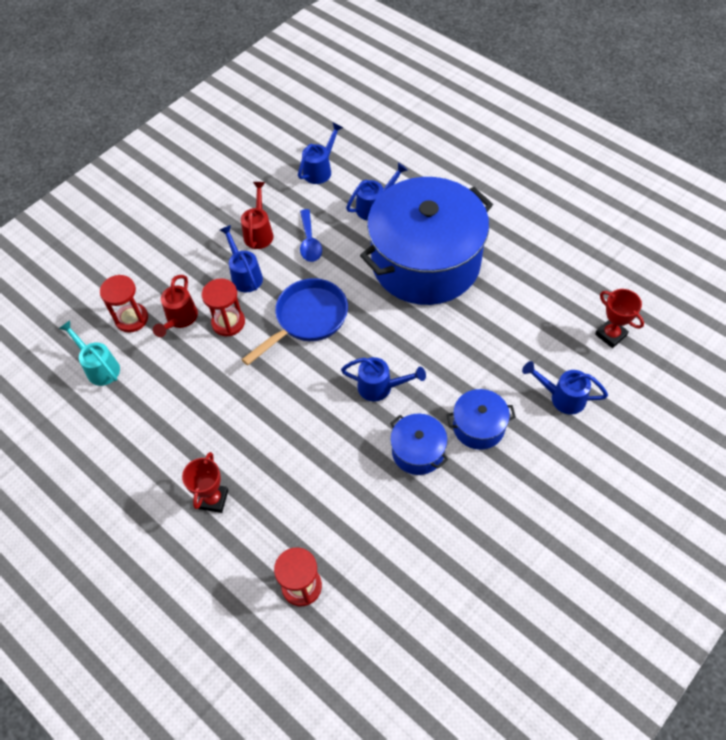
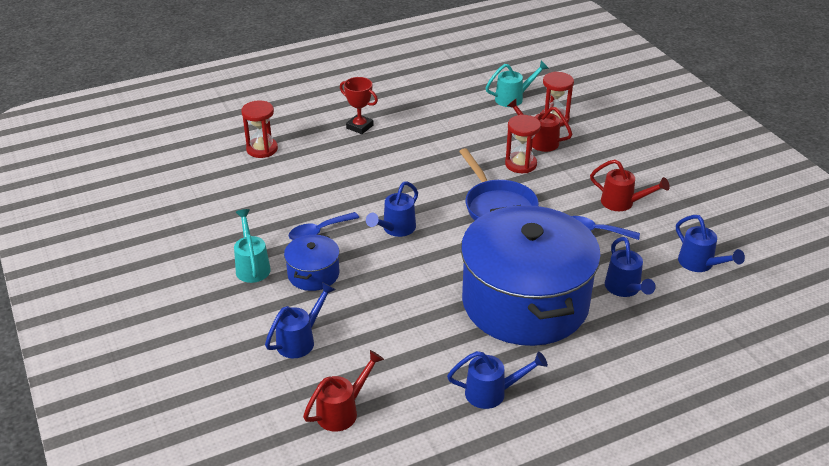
camera: 110 degrees right, 20 degrees down
blue watering can [220,225,263,293] -> blue watering can moved to [447,351,548,409]
blue pot [390,414,448,475] -> blue spoon [289,212,359,240]
red trophy [595,289,644,348] -> red watering can [303,350,384,432]
none -> turquoise watering can [234,209,271,283]

